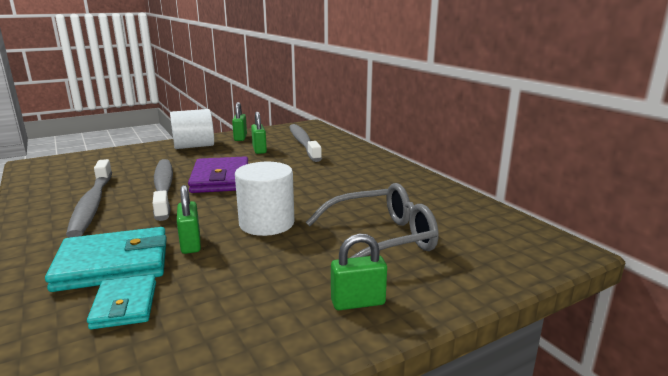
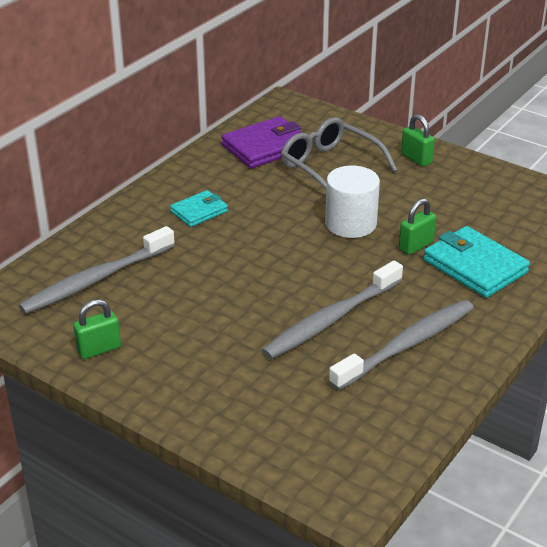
camera: 115 degrees left, 15 degrees up
turquoise wallet [87,274,156,329] -> turquoise wallet moved to [170,190,228,227]
white cylinder [170,109,214,149] -> none
purple wallet [188,156,248,193] -> purple wallet moved to [221,116,303,168]
green padlock [251,112,267,154] -> none

